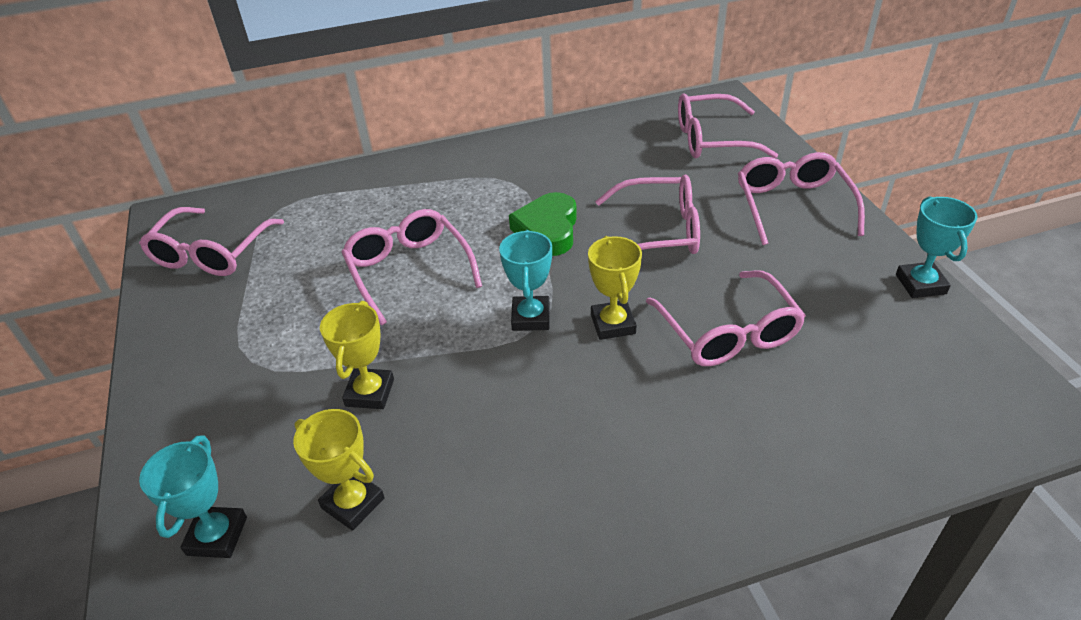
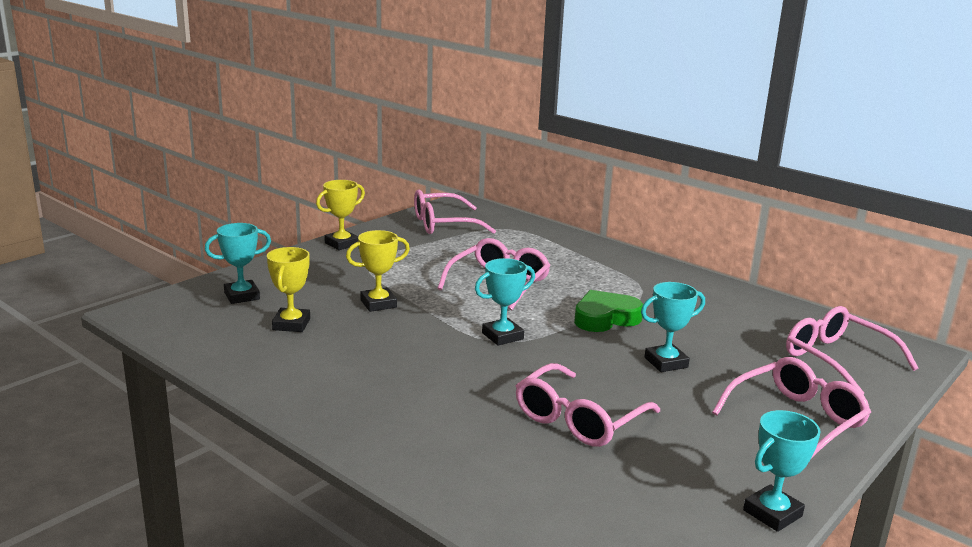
camera: 55 degrees right, 20 degrees down
yellow trophy [588,236,642,340] -> yellow trophy moved to [316,180,365,250]
pink glasses [595,174,700,254] -> turquoise trophy [641,282,705,372]

